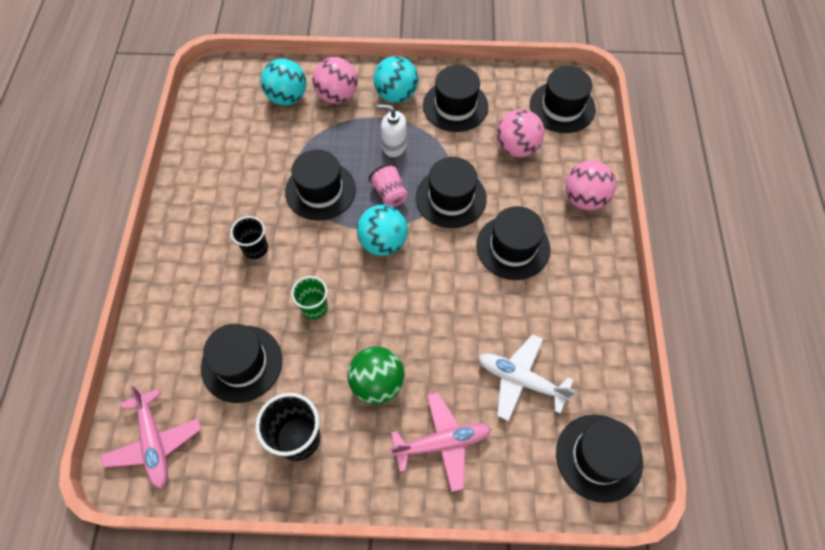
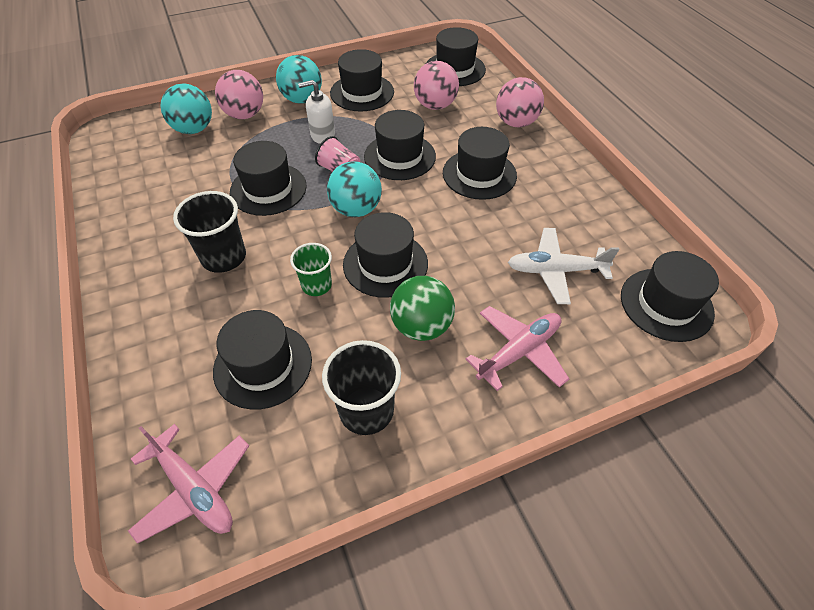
camera: 25 degrees left, 10 degrees down
black cup [230,216,268,259] -> black cup [173,191,246,273], size x1.54
none -> black hat [343,212,428,298]

